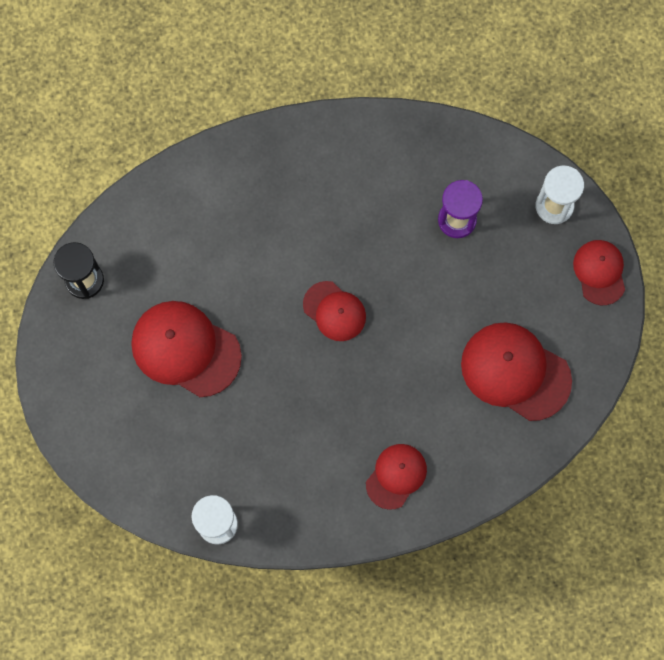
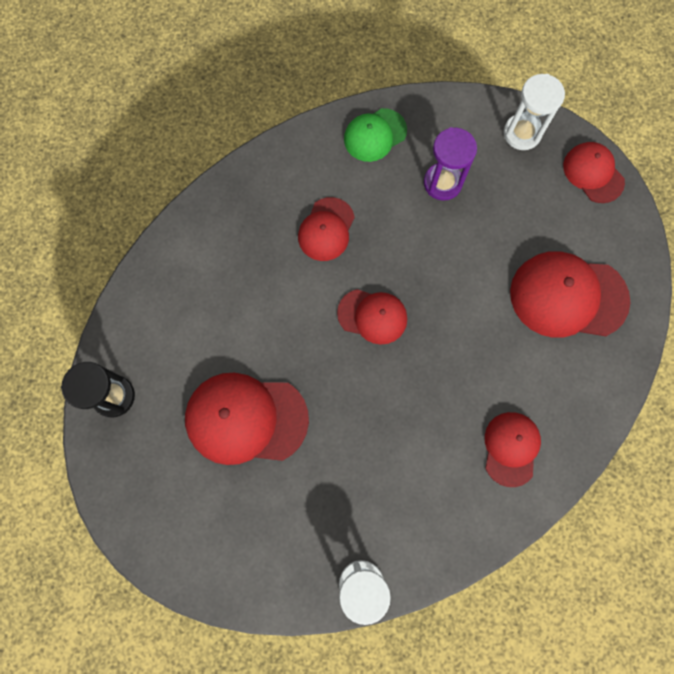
camera: 25 degrees left, 0 degrees up
none -> red cap [298,197,355,261]
none -> green cap [344,108,407,162]

